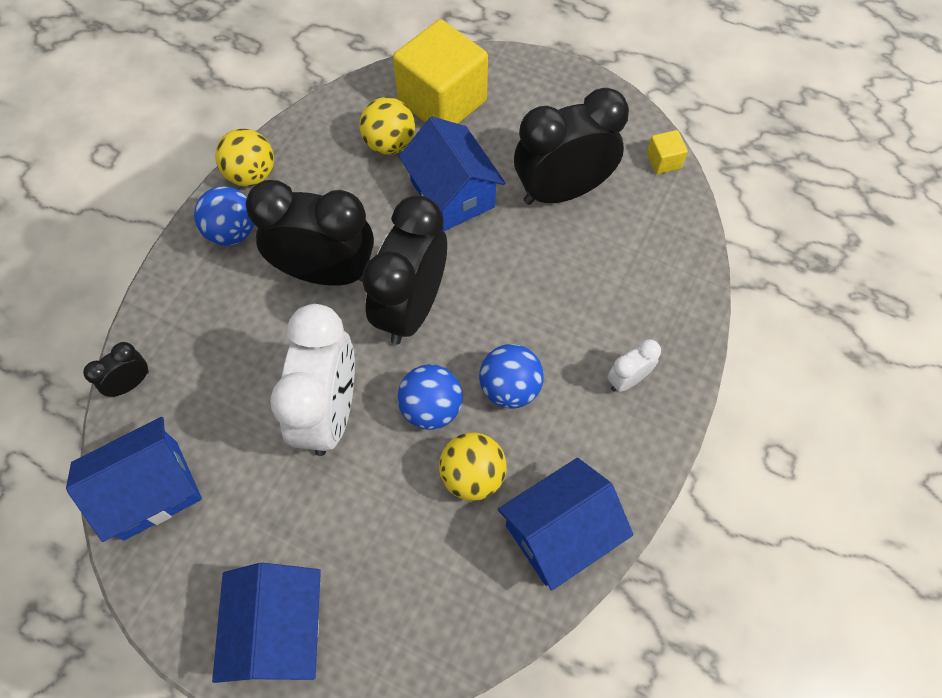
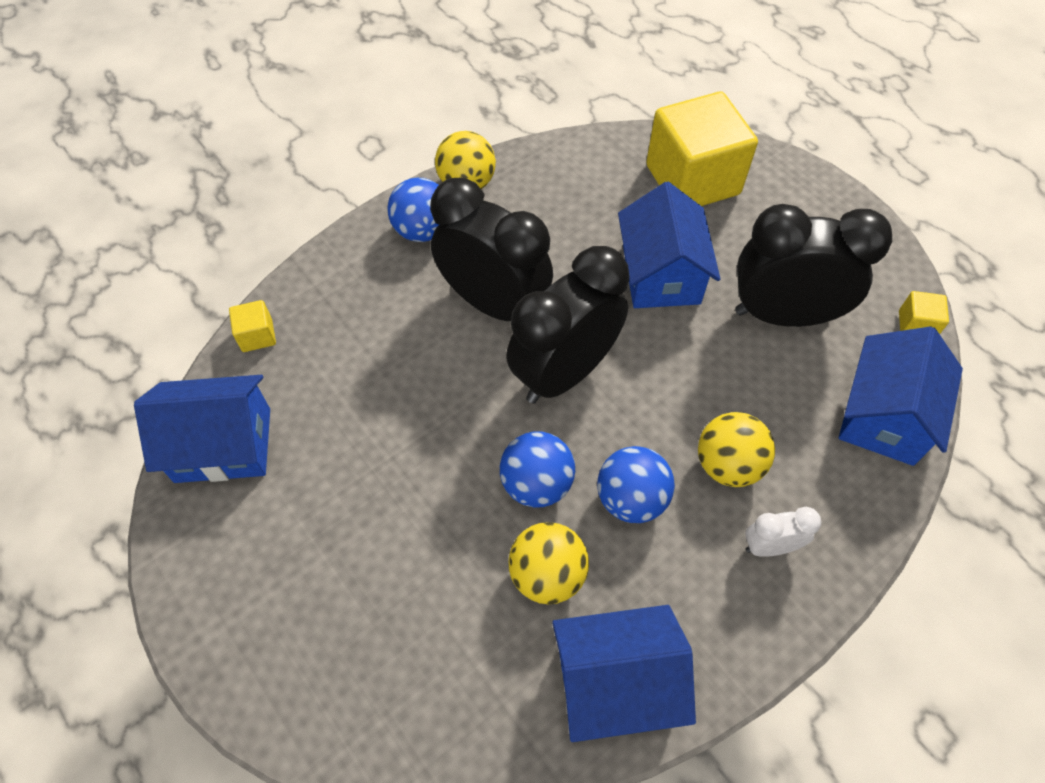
camera: 25 degrees right, 5 degrees down
black clock [83,342,149,397] -> yellow cube [229,300,276,352]
blue house [212,563,321,683] -> blue house moved to [839,326,963,466]
white clock [270,304,355,456] -> none
yellow ball [360,97,415,155] -> yellow ball moved to [698,412,775,487]

